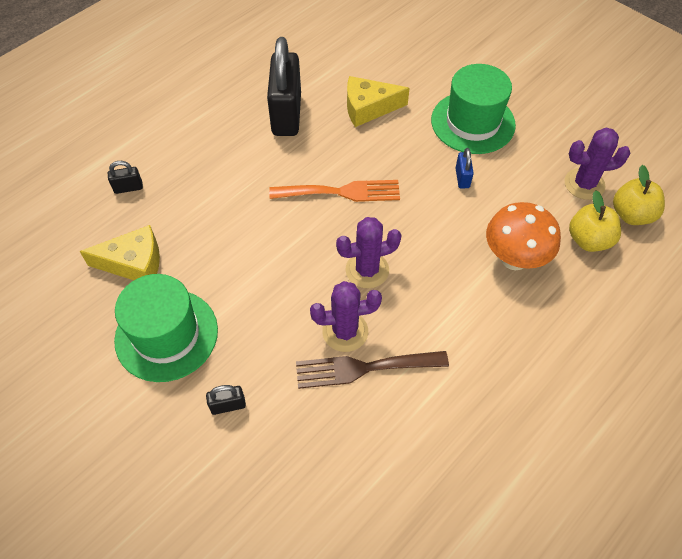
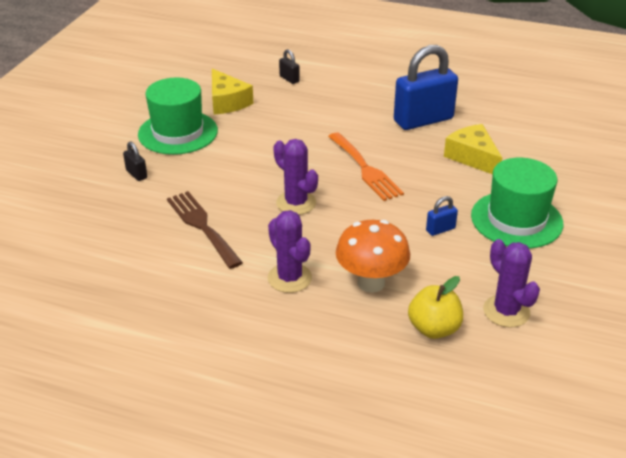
camera: 65 degrees right, 20 degrees down
black padlock [267,37,301,136] -> blue padlock [394,45,458,130]
purple cactus [310,281,382,352] -> purple cactus moved to [267,210,312,293]
yellow apple [613,165,665,225] -> none

